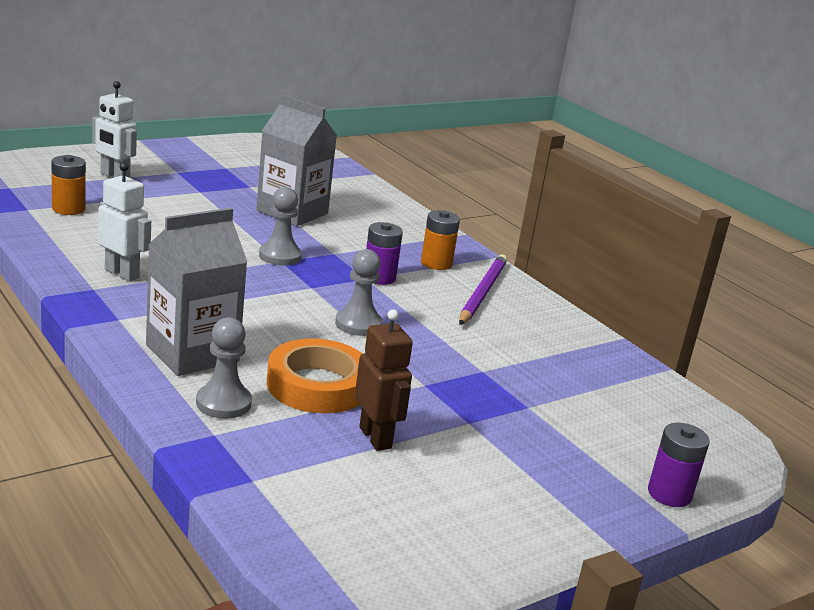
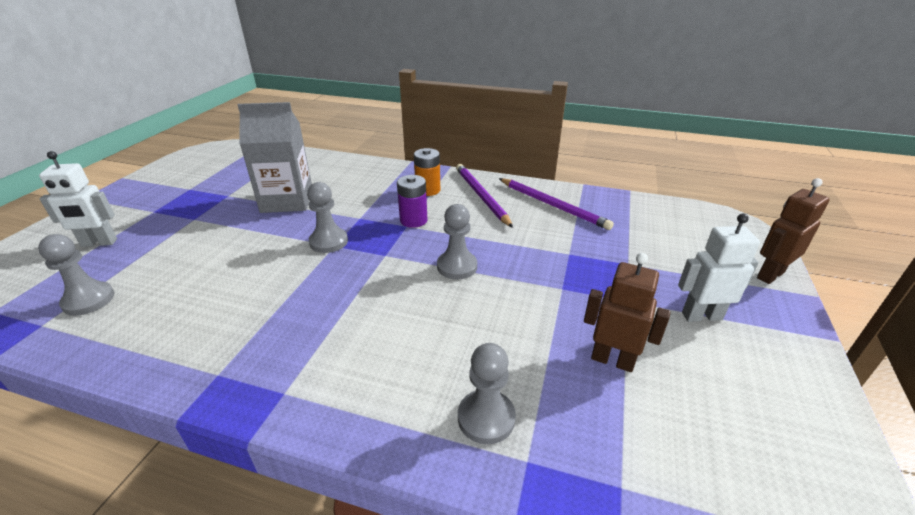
camera: 35 degrees left, 10 degrees up
orange battery [51,155,86,215] -> grey pawn [38,234,114,316]
white robot [98,162,151,281] -> white robot moved to [678,213,760,322]
grey carton [146,208,247,376] -> none
orange tape [267,338,363,413] -> none
purple battery [648,423,710,507] -> brown robot [757,178,830,284]
none -> purple pencil [499,178,614,230]

